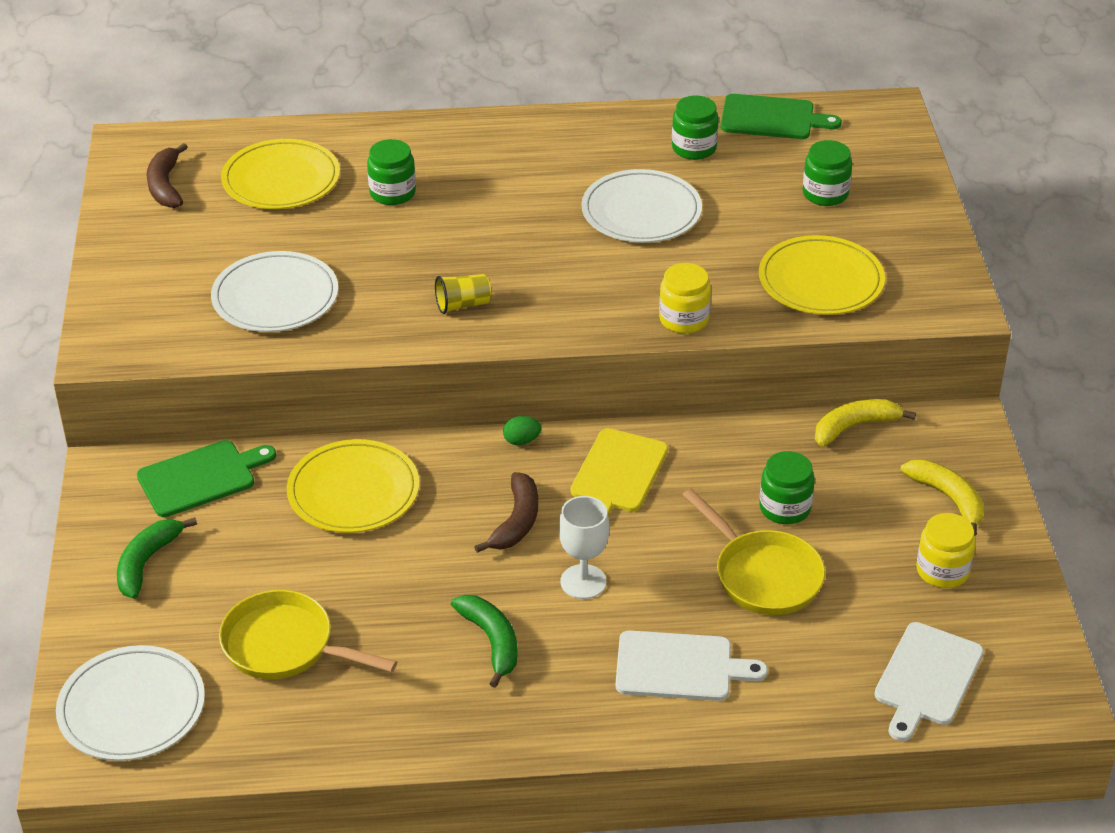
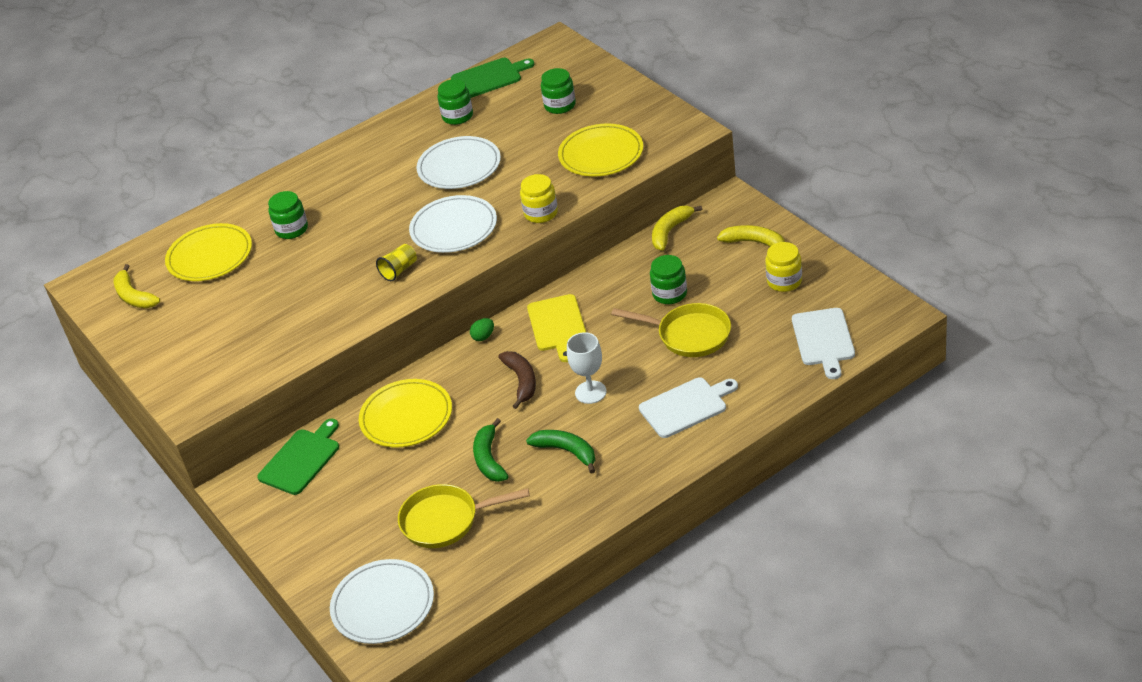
camera: 25 degrees left, 0 degrees up
green banana [117,517,197,599] -> green banana moved to [473,418,508,482]
brown banana [147,143,188,208] -> yellow banana [114,264,160,308]
white plate [211,251,338,332] -> white plate moved to [409,195,497,253]

